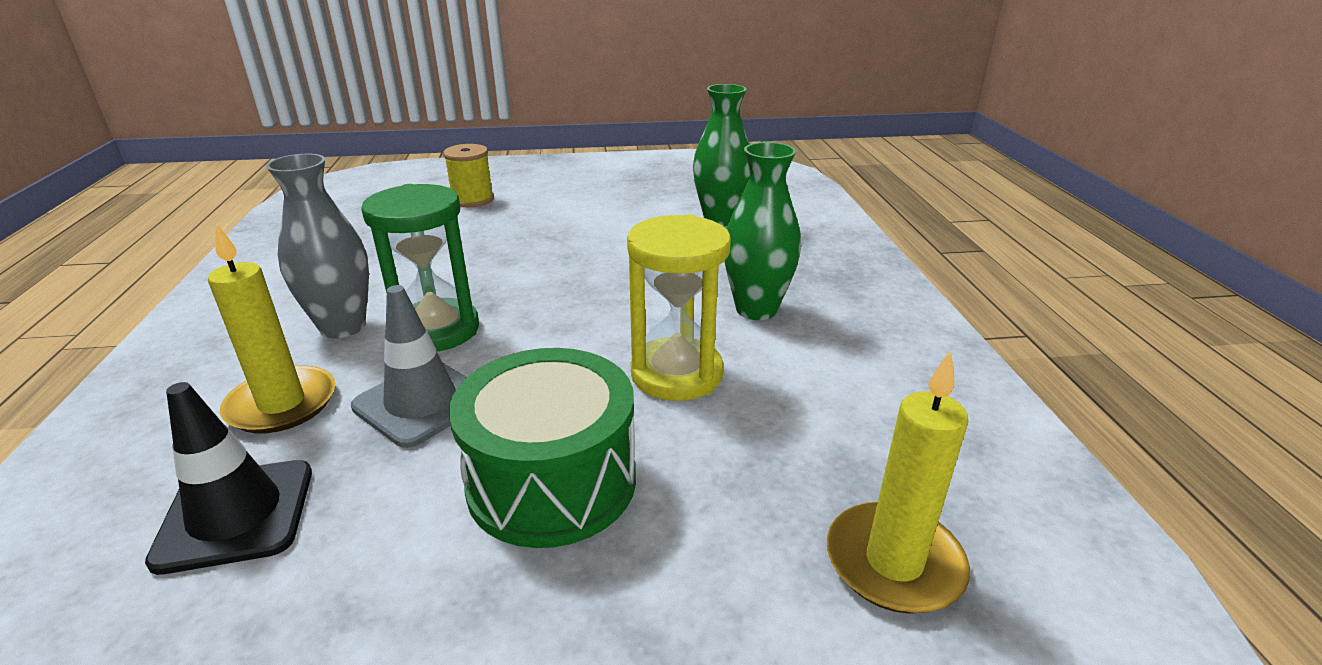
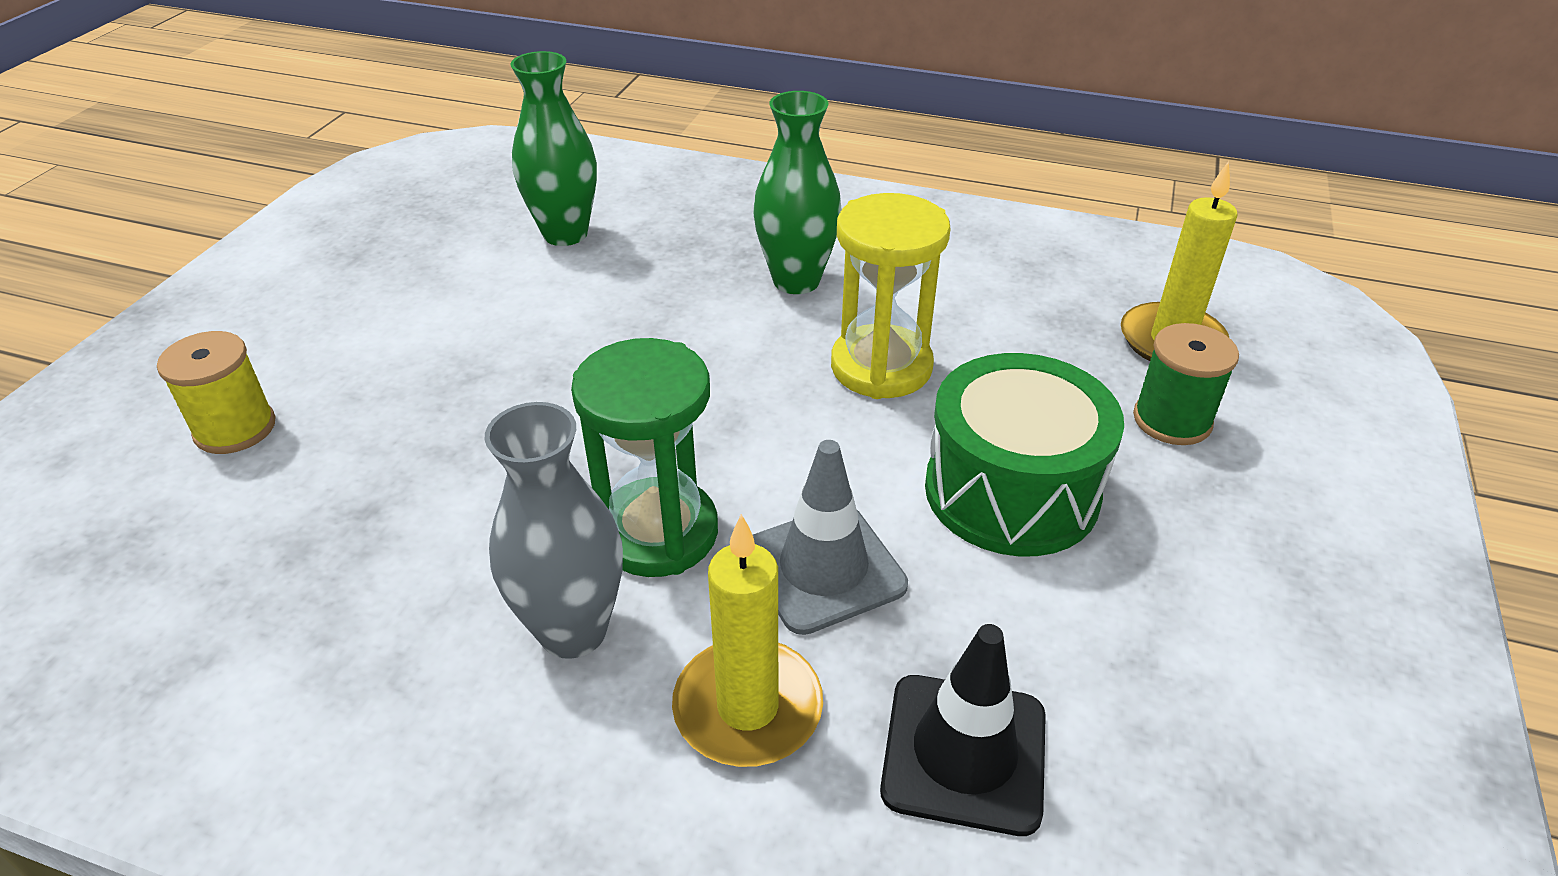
camera: 65 degrees left, 10 degrees up
none -> green spool [1133,323,1239,445]

